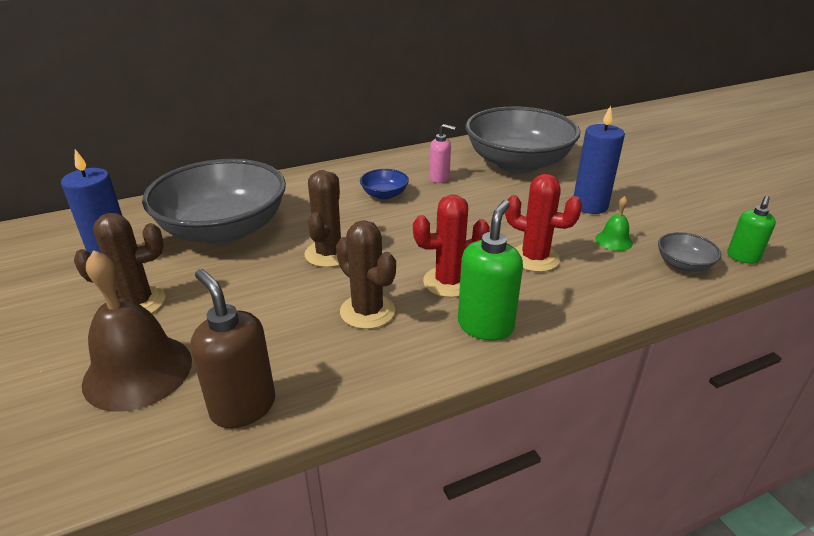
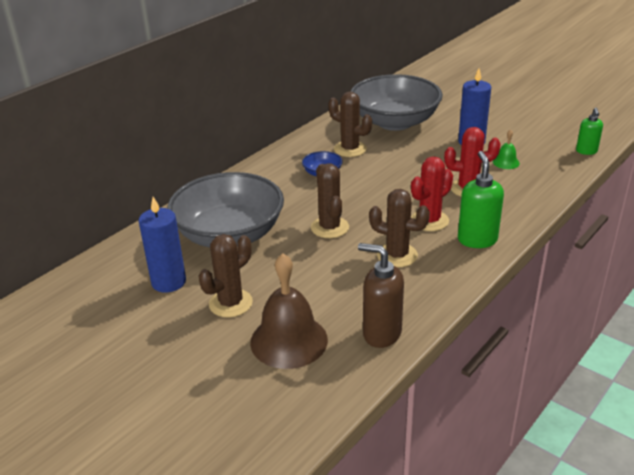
camera: 25 degrees left, 0 degrees up
pink soap dispenser [430,124,456,183] -> brown cactus [328,92,372,157]
grey bowl [658,232,721,272] -> none

